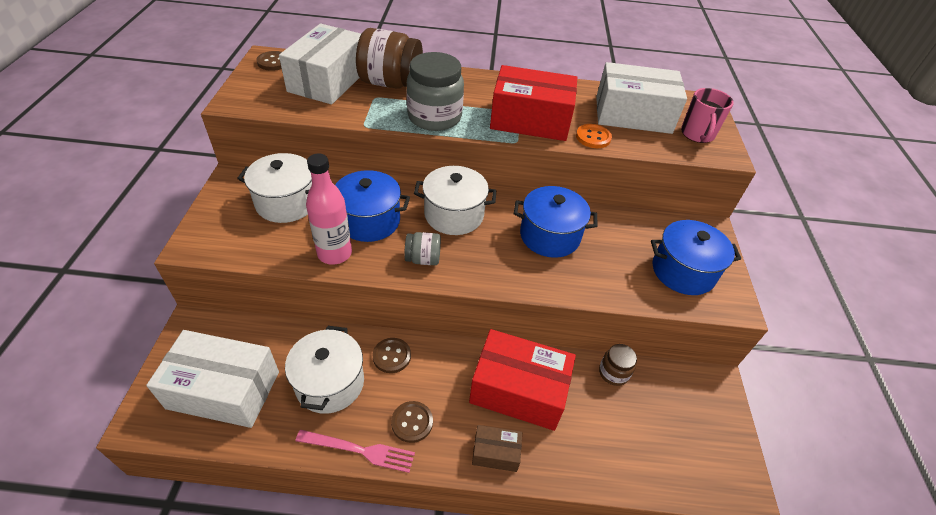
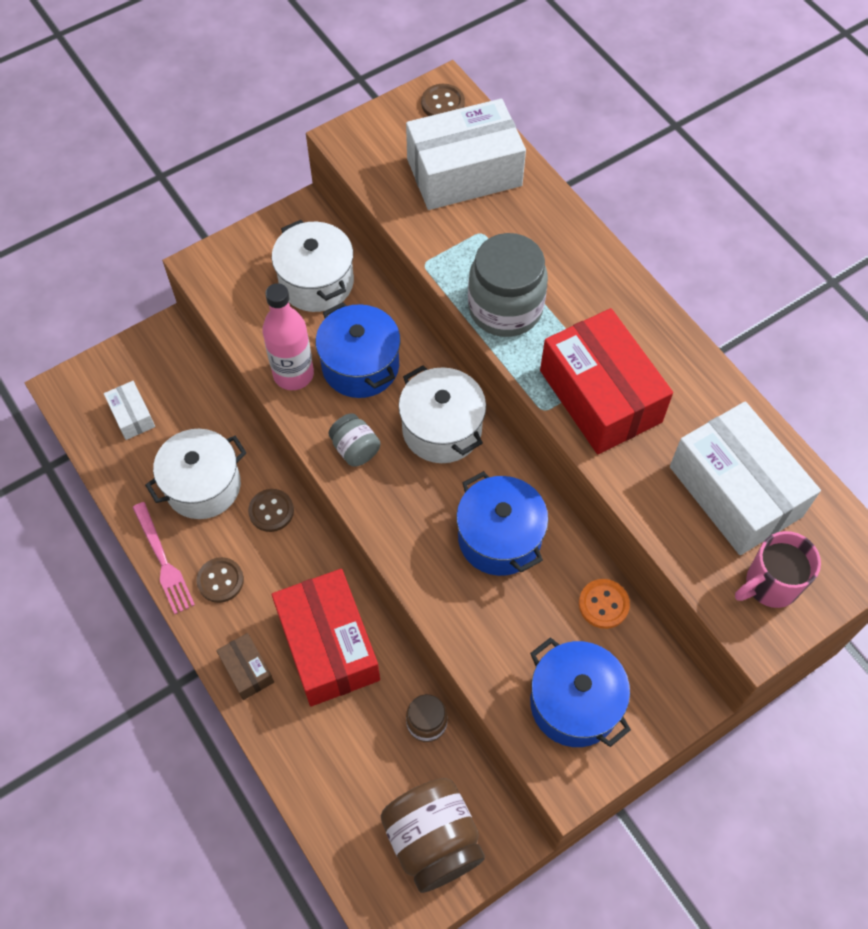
camera: 55 degrees right, 15 degrees up
white box [146,330,279,428] -> white box [104,381,155,440], size x0.48
brown jar [356,28,423,88] -> brown jar moved to [381,778,485,893]
orange button [576,124,612,148] -> orange button moved to [579,579,630,629]

